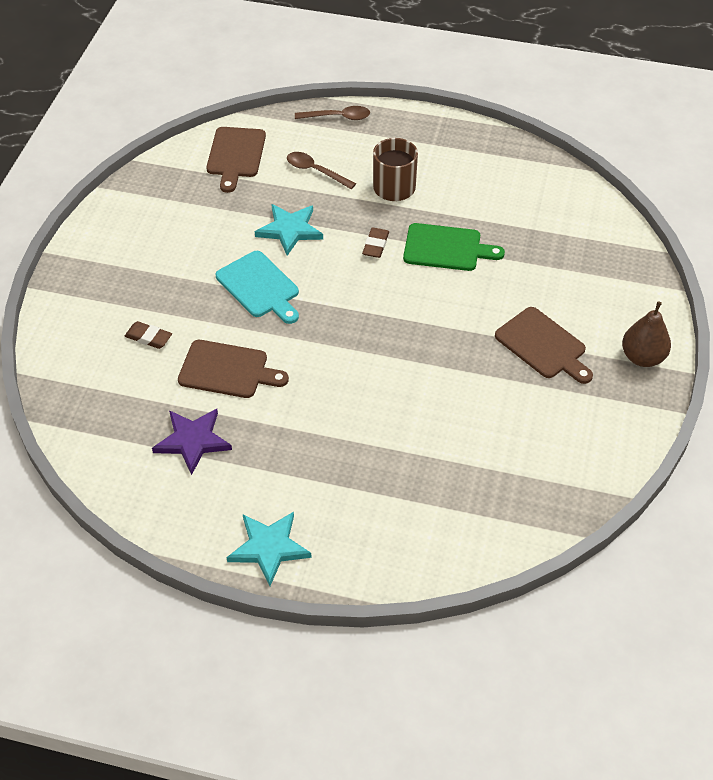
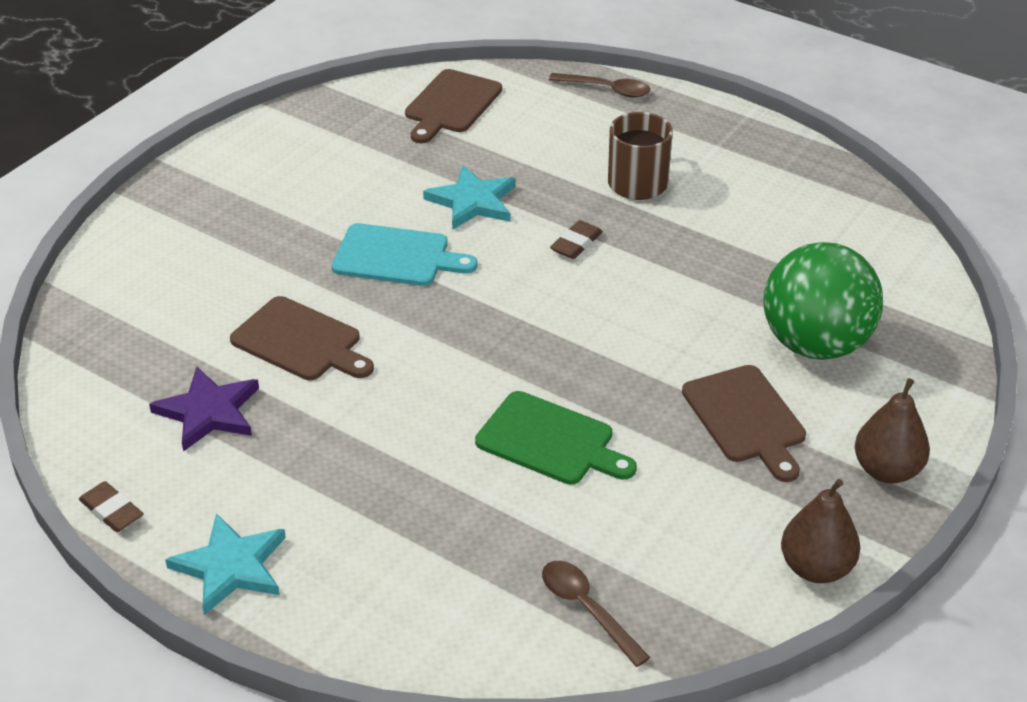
camera: 20 degrees right, 10 degrees down
brown eraser [125,321,172,349] -> brown eraser moved to [79,481,144,532]
turquoise cutting board [216,251,299,324] -> turquoise cutting board turned 60 degrees counterclockwise [332,223,478,286]
brown spoon [287,152,356,189] -> brown spoon moved to [542,561,651,667]
green cutting board [403,223,505,271] -> green cutting board moved to [475,391,637,485]
none -> green ball [763,242,883,360]
none -> brown pear [781,479,860,583]

